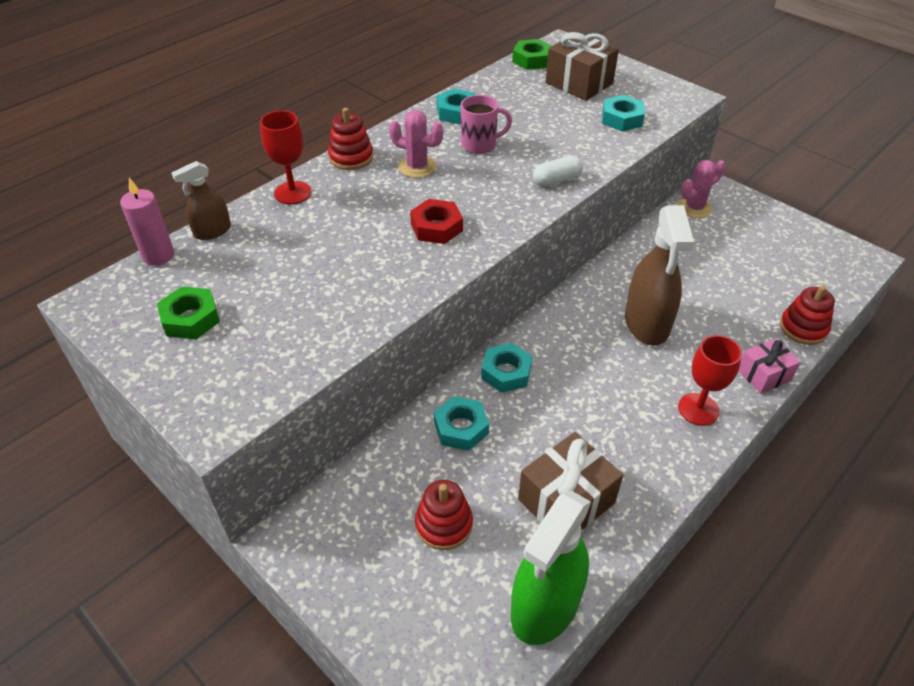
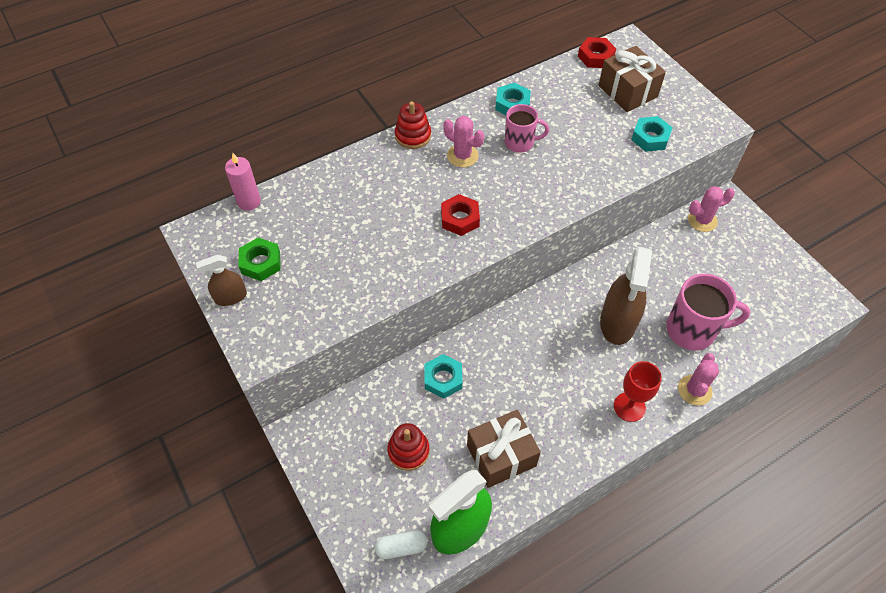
camera: 15 degrees right, 10 degrees up
brown spray bottle [171,161,231,240] -> brown spray bottle moved to [196,255,247,306]
red goblet [260,110,311,204] -> none
turquoise nut [481,343,532,393] -> none
green nut [512,39,552,70] -> red nut [578,37,616,68]
white capsule [533,155,583,187] -> white capsule moved to [375,530,427,559]
pink gift [739,338,801,394] -> pink cactus [678,353,719,405]
red stacking toy [780,285,835,345] -> none
none -> pink mug [666,274,750,350]

